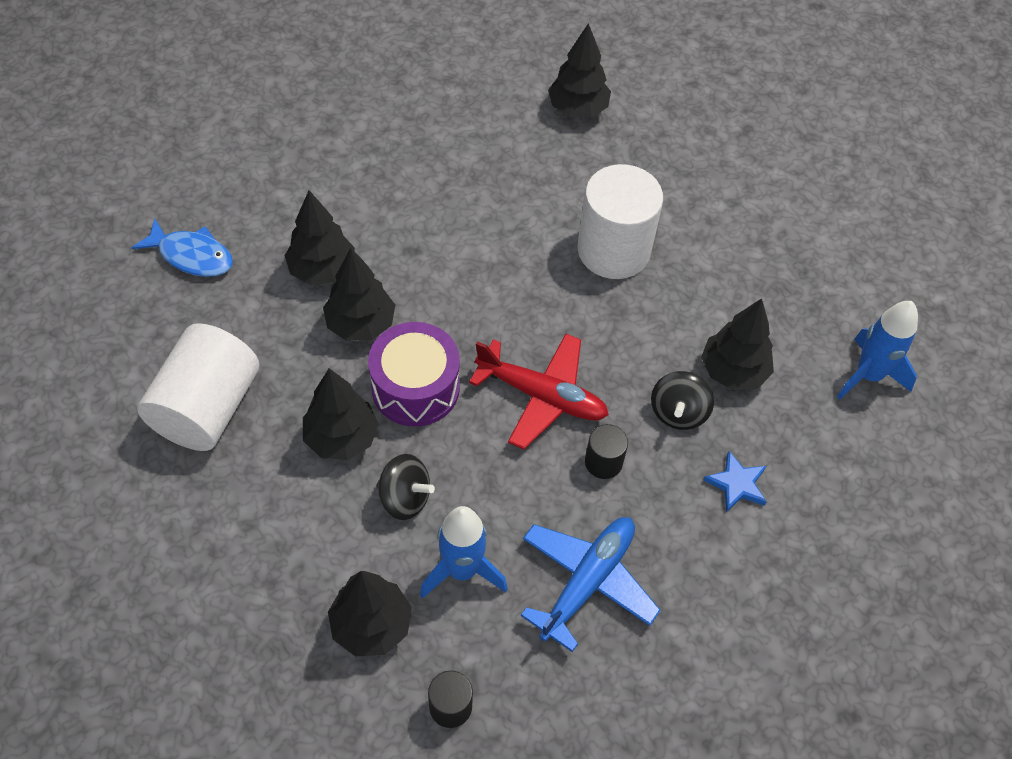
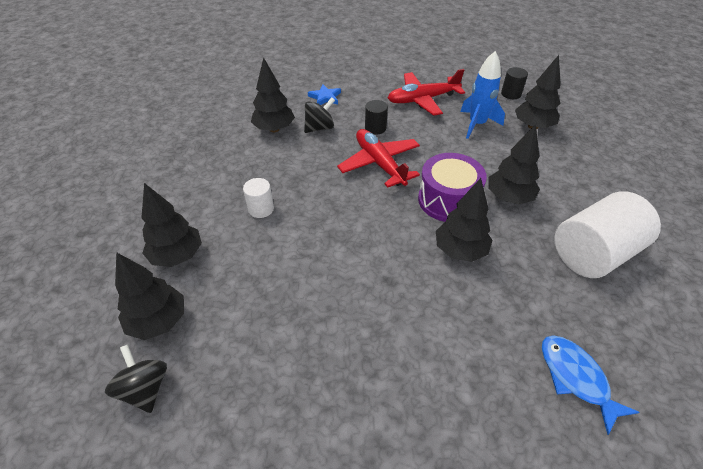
camera: 140 degrees left, 10 degrees down
black tree [284,190,355,285] -> black tree moved to [141,183,202,267]
black spinning top [376,454,435,520] -> black spinning top moved to [105,344,167,413]
blue plane [520,517,661,652] -> red plane [388,69,465,116]
white cylinder [578,164,663,279] -> white cylinder [243,178,274,218], size x0.46
blue rocket [837,301,918,400] -> none

